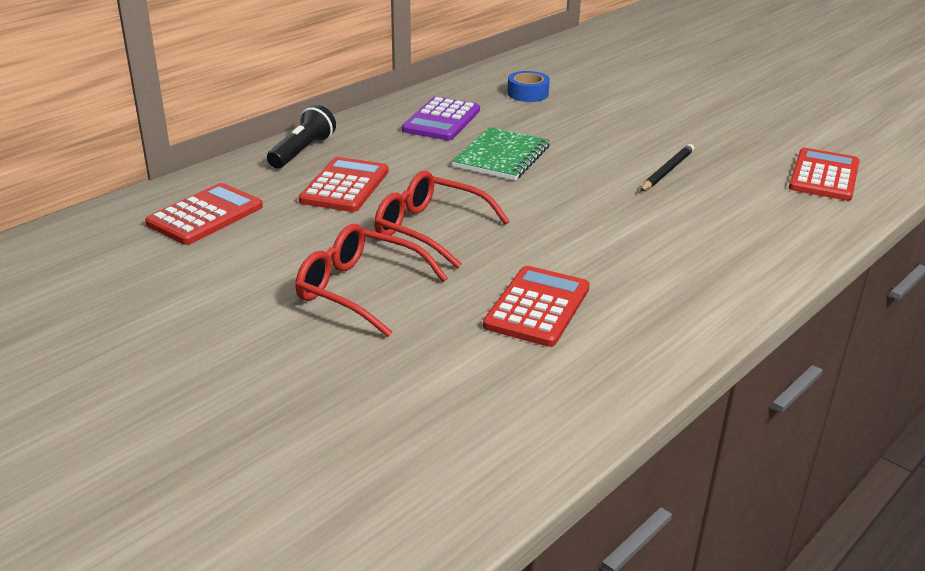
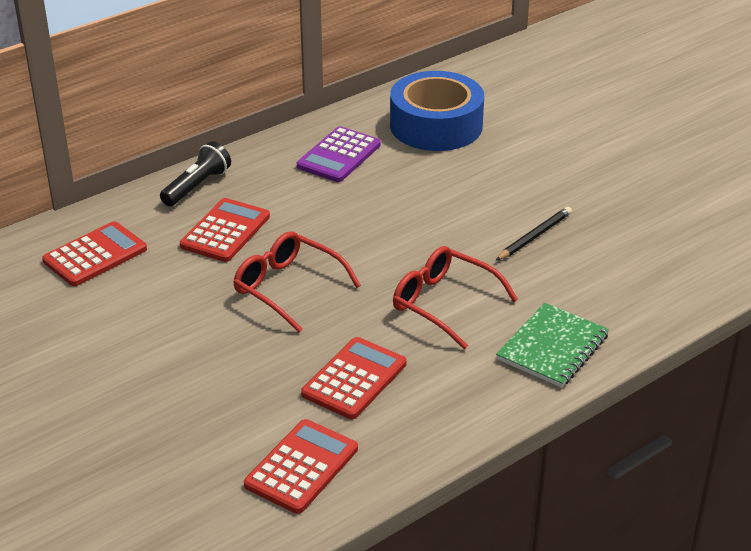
camera: 10 degrees right, 5 degrees up
red glasses [295,224,447,337] -> red glasses moved to [393,246,518,349]
green notebook [452,127,550,180] -> green notebook moved to [496,303,609,388]
blue tape [507,71,550,102] -> blue tape [390,71,484,151], size x2.22
red calculator [789,148,860,201] -> red calculator moved to [244,419,358,514]

